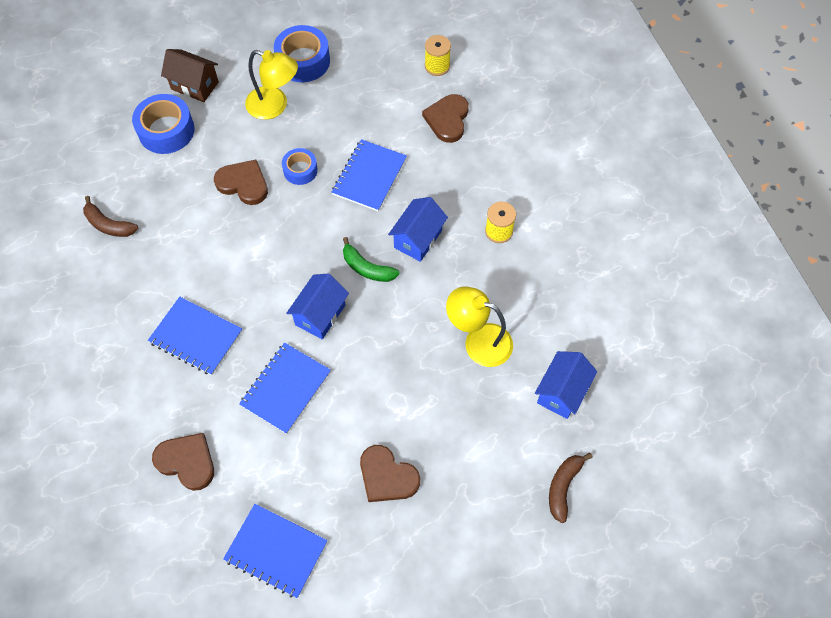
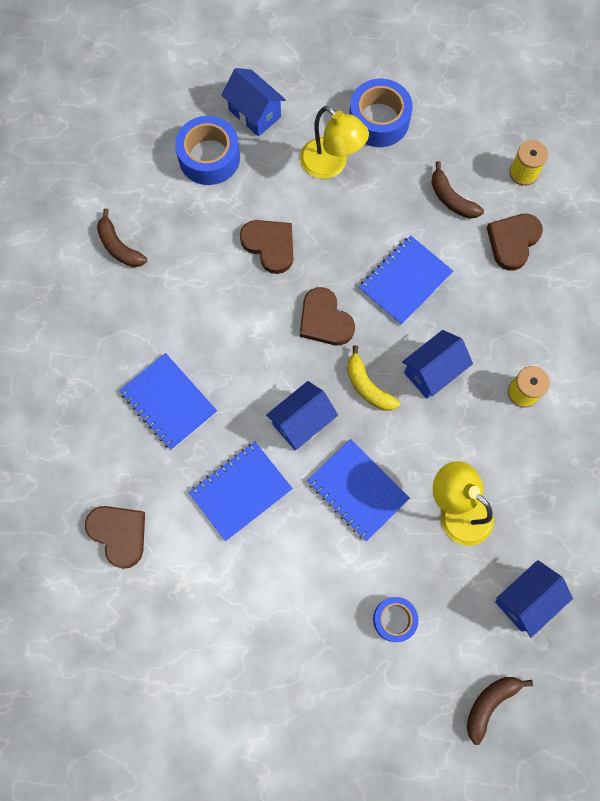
camera: 20 degrees right, 10 degrees up
brown house [161,49,219,102] -> blue house [222,68,286,137]
blue notebook [223,504,327,598] -> blue notebook moved to [307,439,410,541]
blue tape [282,148,318,185] -> blue tape moved to [373,597,419,642]
green banana [343,237,400,282] -> yellow banana [347,345,400,411]
brown heart [360,445,420,502] -> brown heart moved to [300,287,355,345]
none -> brown banana [431,161,484,219]

